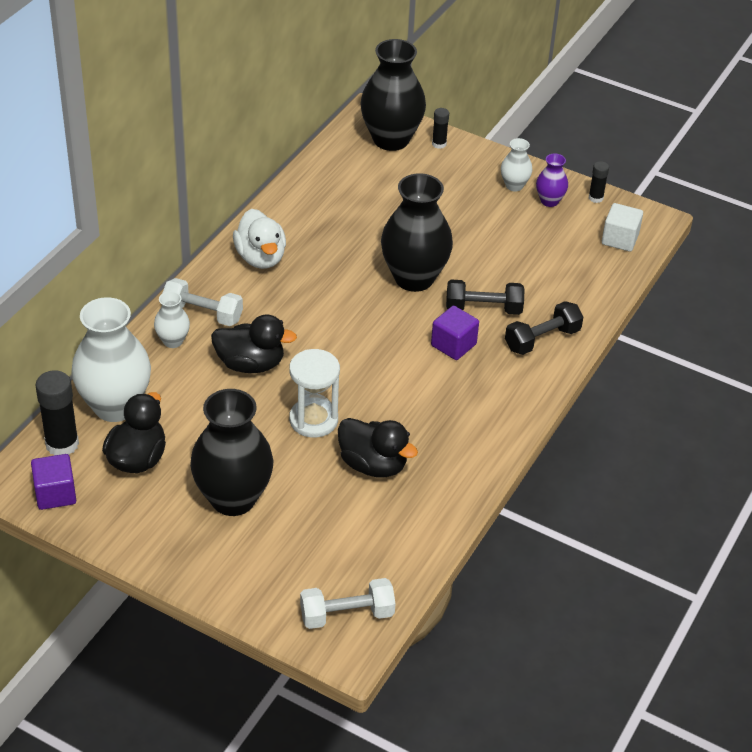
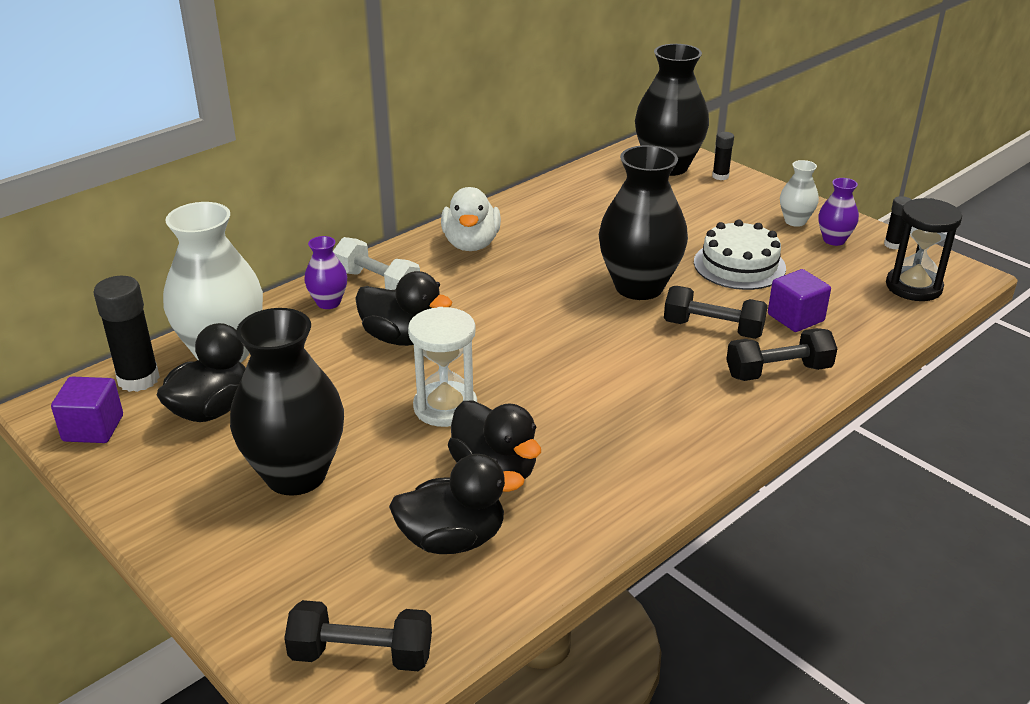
camera: 20 degrees right, 10 degrees down
white vase [154,291,190,348] -> purple vase [304,236,347,309]
white dumbbell [300,578,396,629] -> black dumbbell [284,600,432,671]
purple cube [431,306,479,360] -> purple cube moved to [768,269,831,332]
white cube [602,203,643,252] -> black hourglass [886,198,962,301]
none -> black duck [389,454,525,554]
none -> white cake [694,219,786,290]

